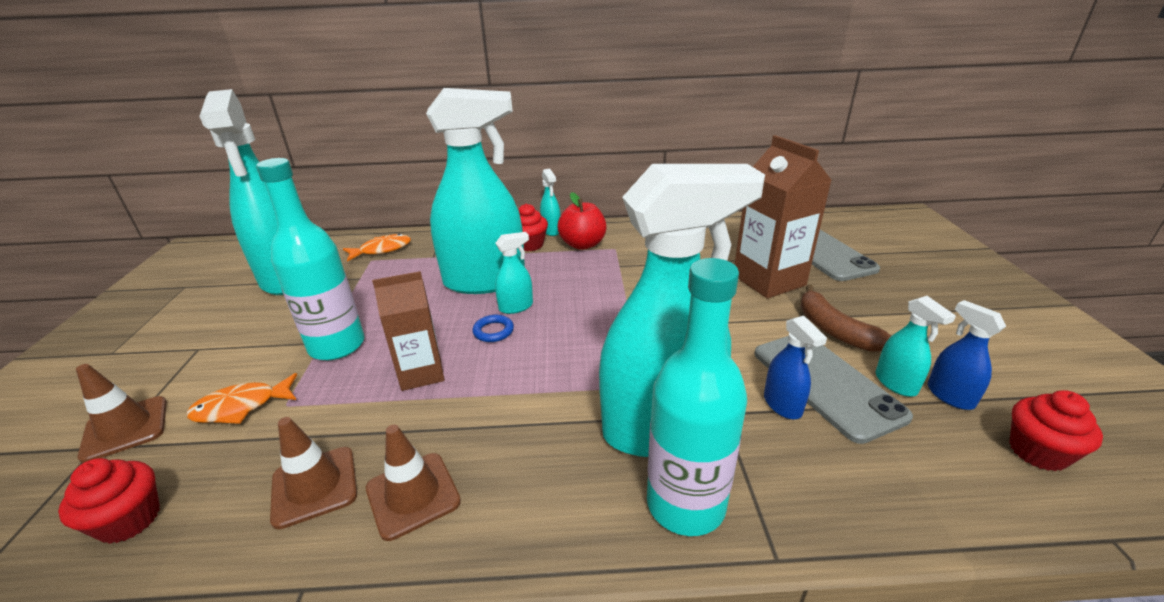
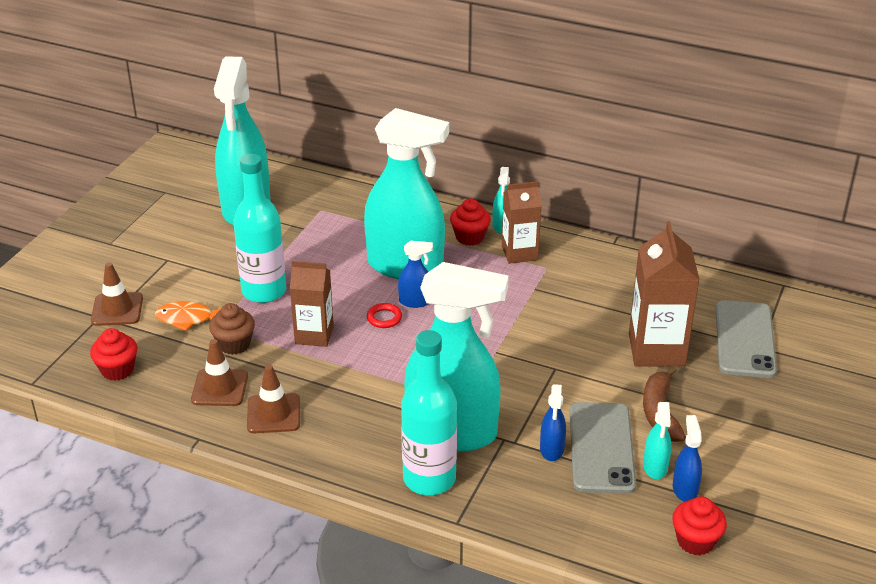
camera: 25 degrees right, 5 degrees up
orange fish [343,234,411,262] -> none
blue ring [473,315,514,342] -> red ring [367,303,402,328]
turquoise spray bottle [495,232,533,314] -> blue spray bottle [398,241,433,308]
red apple [557,192,607,250] -> brown carton [502,181,542,264]
none -> brown cupcake [209,303,255,355]

